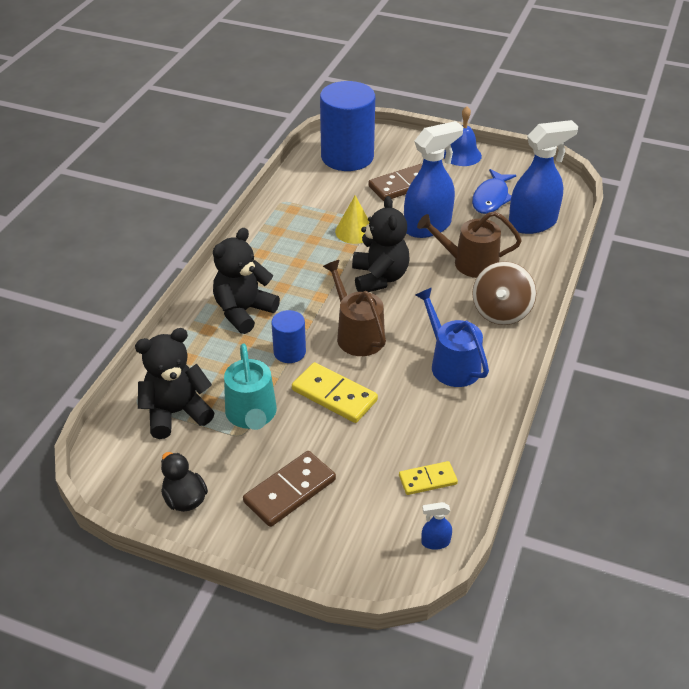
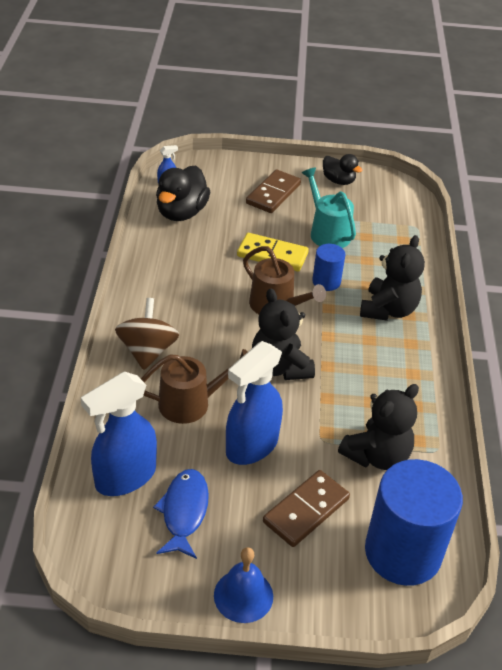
camera: 160 degrees right, 0 degrees up
black teddy bear [135,328,214,439] -> black teddy bear moved to [338,384,419,470]
yellow cone [335,195,369,244] -> none
yellow domino [399,461,458,495] -> black duck [156,166,210,221]
blue watering can [415,288,489,387] -> none

